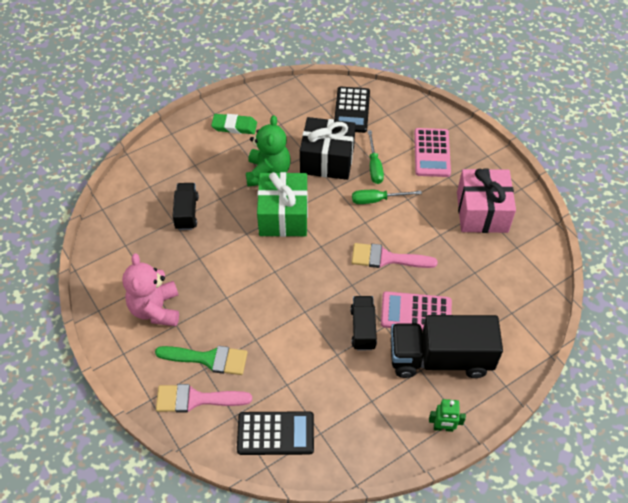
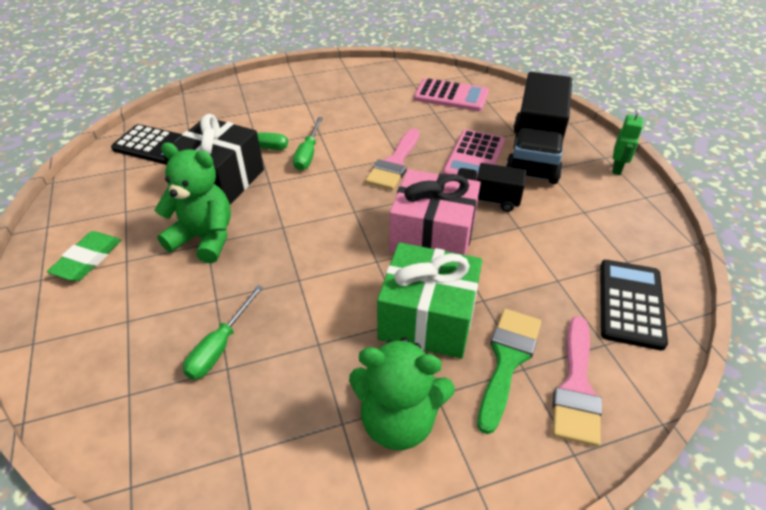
camera: 75 degrees left, 10 degrees down
pink teddy bear [122,253,179,326] -> green teddy bear [349,337,455,450]
black truck [172,183,199,230] -> green screwdriver [183,285,264,380]
green gift [257,172,308,237] -> green gift moved to [377,242,482,359]
pink calculator [414,128,451,177] -> pink calculator moved to [414,78,489,111]
pink gift [457,169,516,233] -> pink gift moved to [389,169,481,255]

